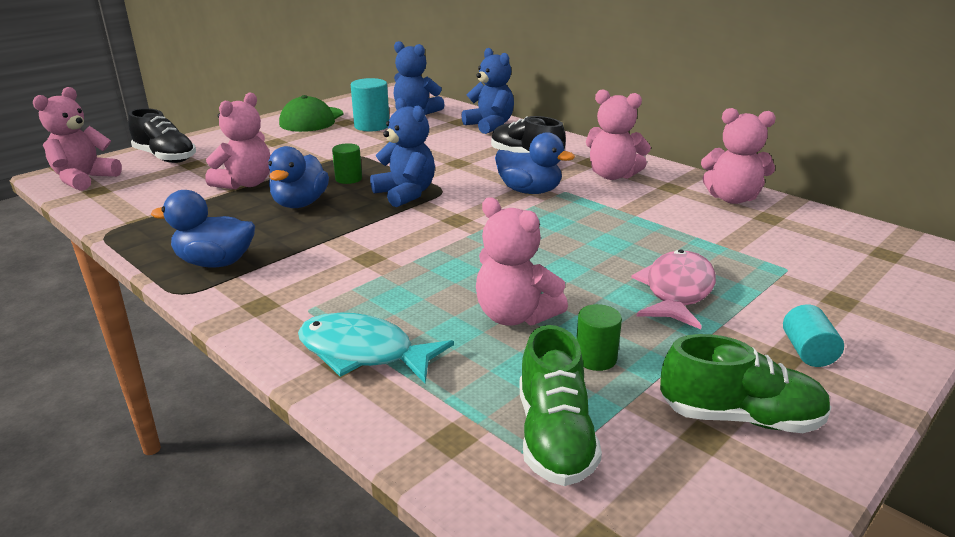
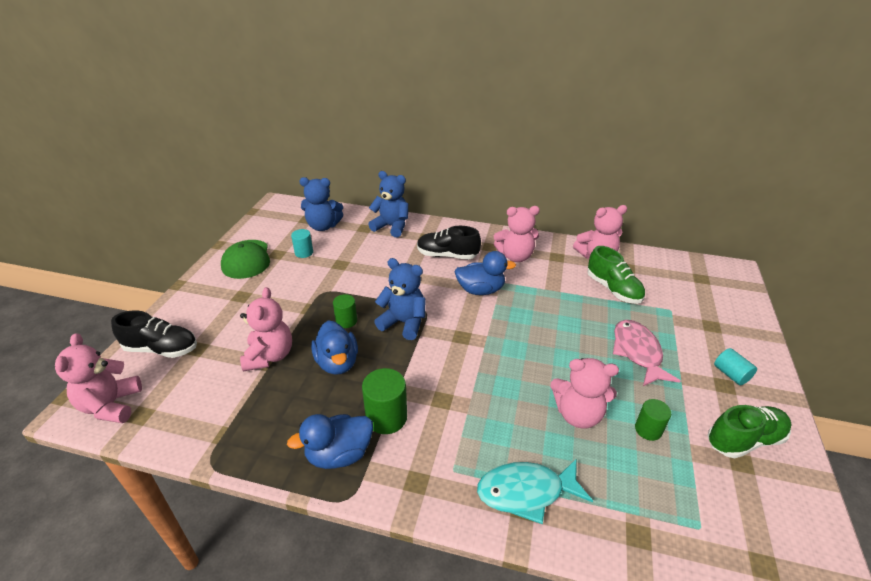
camera: 30 degrees left, 10 degrees up
turquoise cylinder [351,78,389,131] -> turquoise cylinder [291,229,313,258], size x0.63
green shoe [519,325,602,486] -> green shoe moved to [587,246,645,304]
none -> green cylinder [362,368,407,434]

